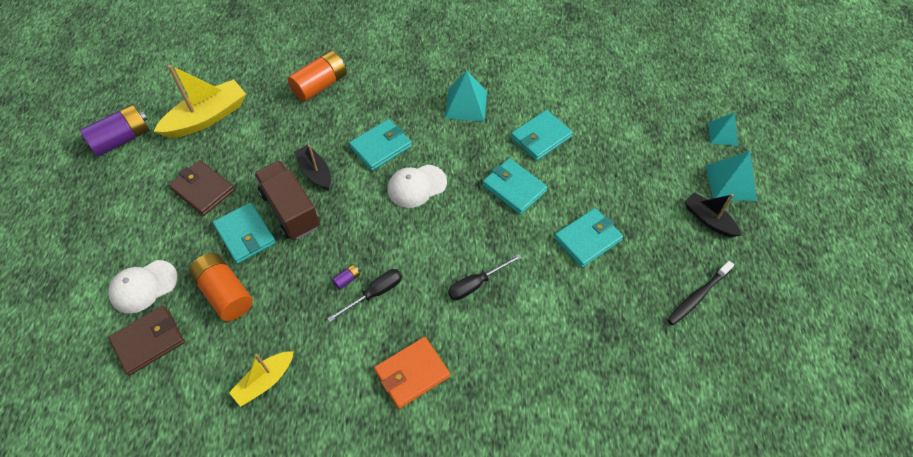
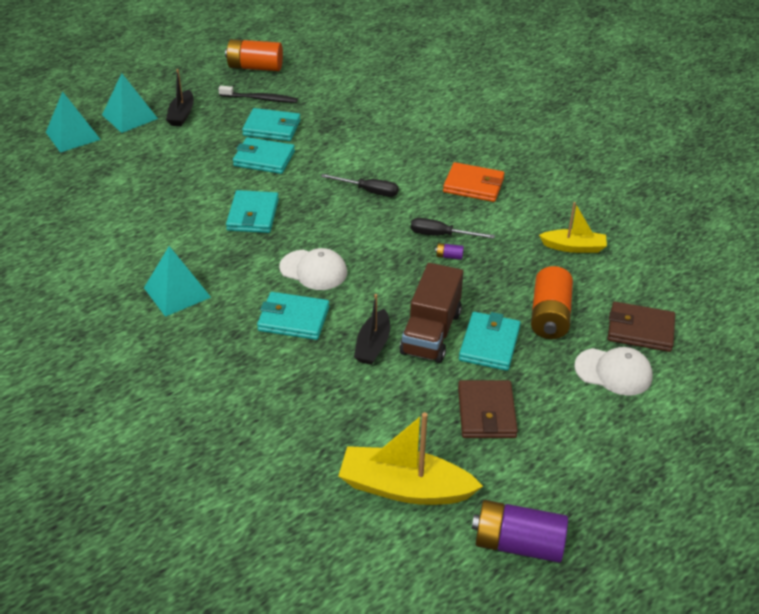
camera: 130 degrees left, 15 degrees down
orange battery [287,50,347,102] -> orange battery moved to [225,39,283,71]
turquoise wallet [511,110,573,161] -> turquoise wallet moved to [242,108,301,141]
turquoise pyramid [708,112,738,146] -> turquoise pyramid [46,91,101,153], size x1.50

